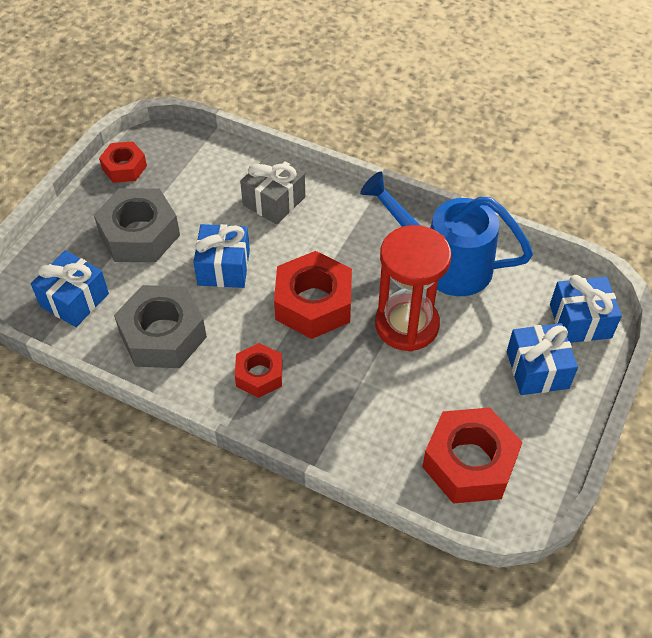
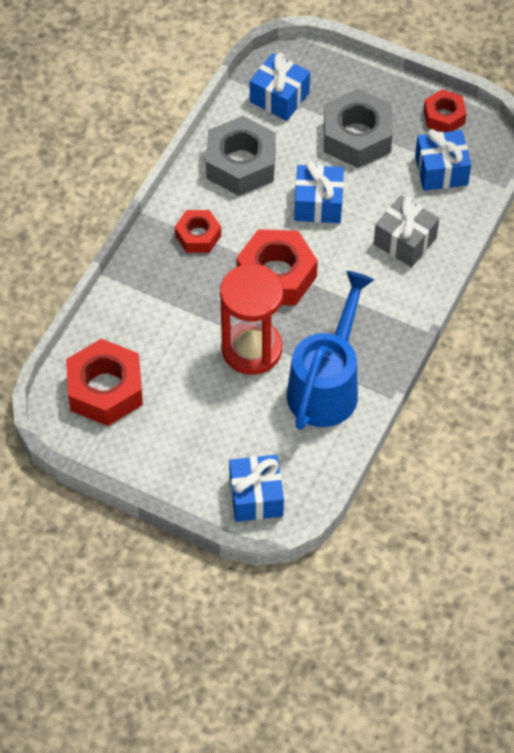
camera: 90 degrees right, 5 degrees up
blue gift [507,323,578,395] -> blue gift moved to [415,129,471,191]

